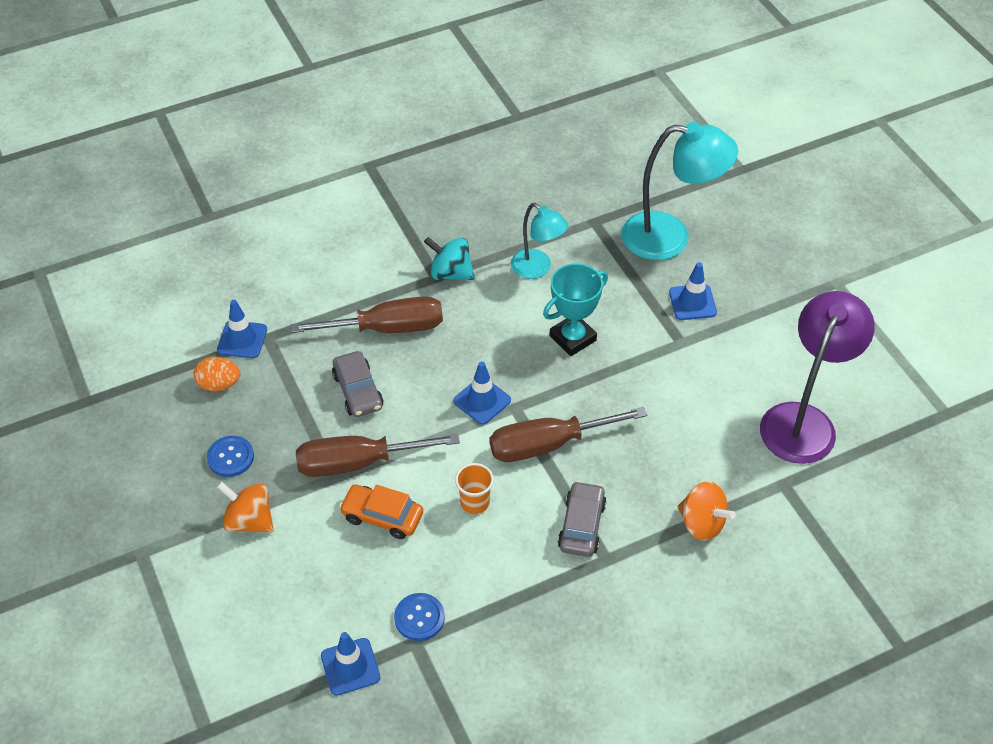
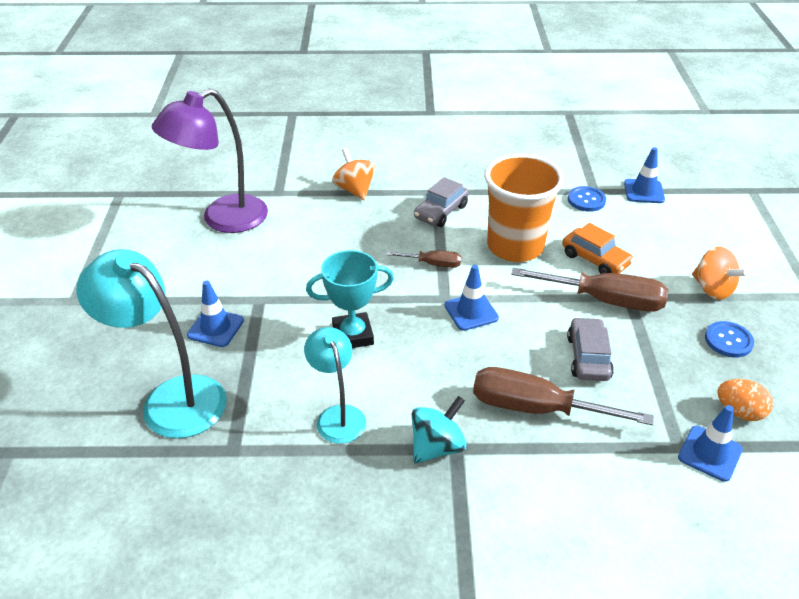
camera: 155 degrees left, 10 degrees down
turquoise spinning top [424,237,475,280] -> turquoise spinning top turned 90 degrees counterclockwise [412,396,467,464]
orange cup [455,463,494,514] -> orange cup [484,154,564,262], size x2.30
brown screwdriver [490,407,647,462] -> brown screwdriver [386,251,461,268], size x0.52

